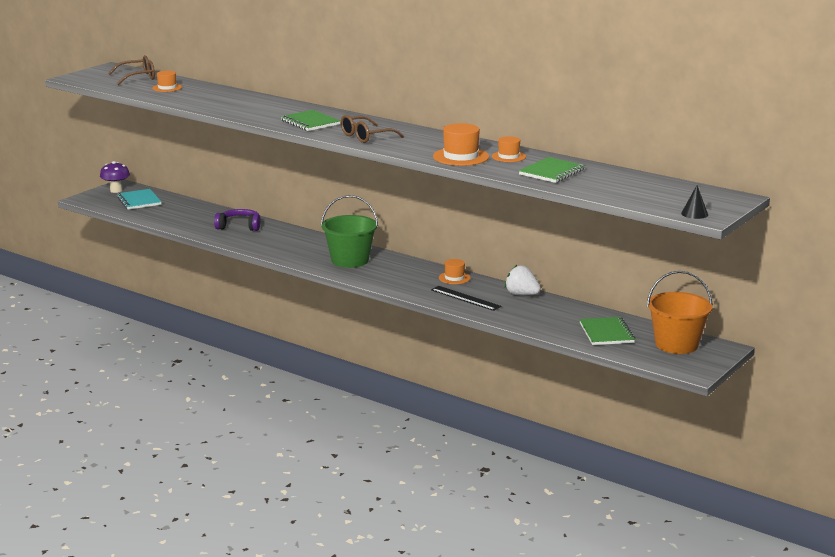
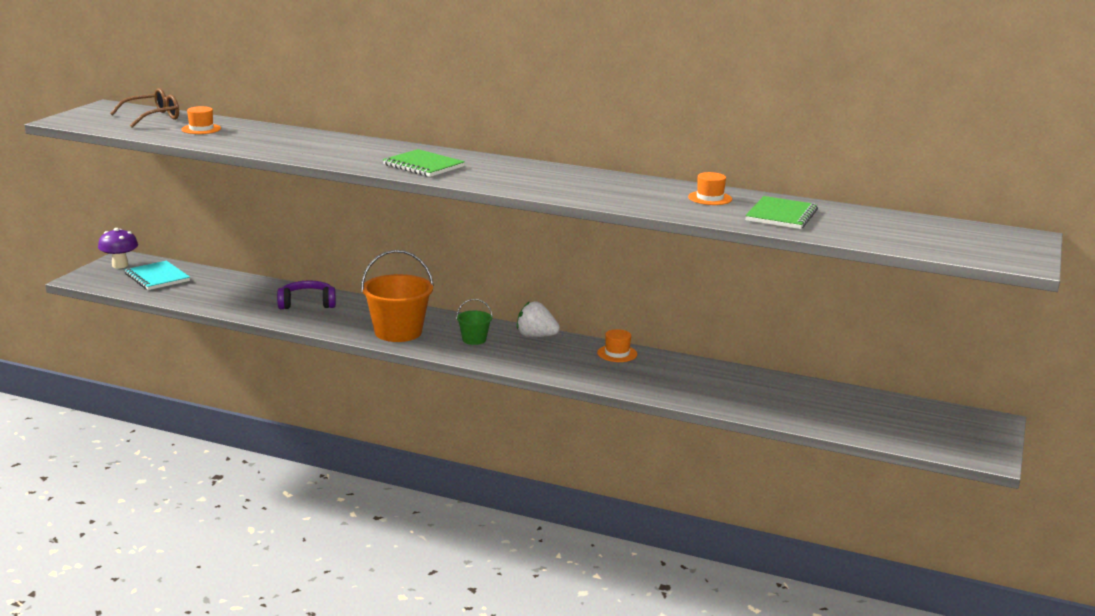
camera: 15 degrees left, 0 degrees up
green bucket [321,195,378,268] -> green bucket [456,299,493,345], size x0.50
brown glasses [341,115,404,143] -> none
black ruler [431,286,502,311] -> none
orange hat [433,123,489,166] -> none
white strawberry [505,265,541,295] -> white strawberry moved to [517,301,560,337]
green notebook [579,317,635,345] -> none
orange bucket [647,271,713,354] -> orange bucket moved to [361,250,434,342]
black cone [681,185,708,219] -> none

